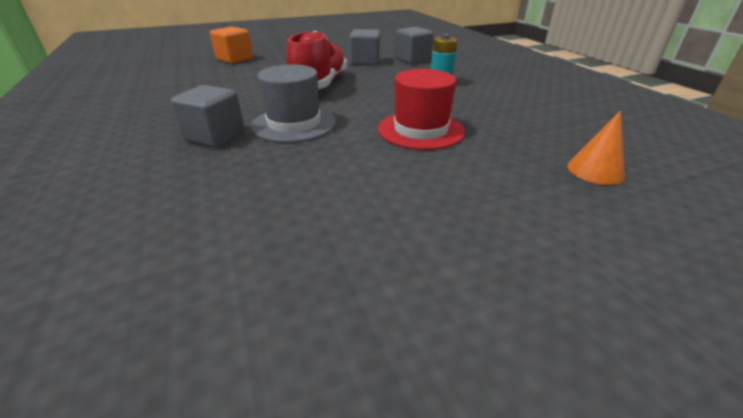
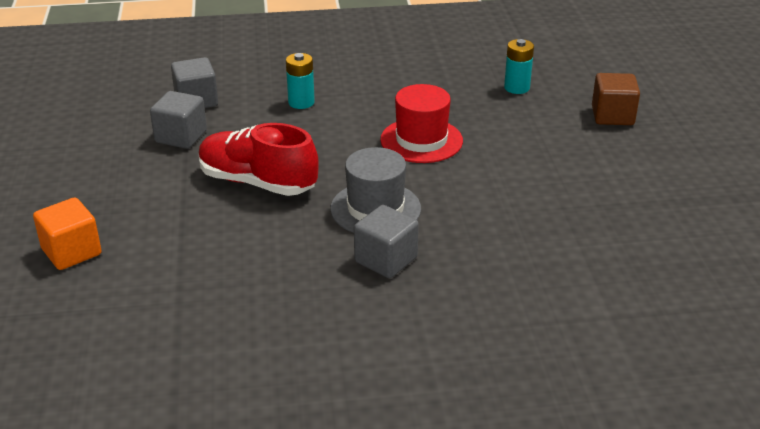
camera: 75 degrees left, 0 degrees up
orange cone [567,110,625,185] -> turquoise battery [504,39,534,94]
none -> brown cube [592,73,640,125]

